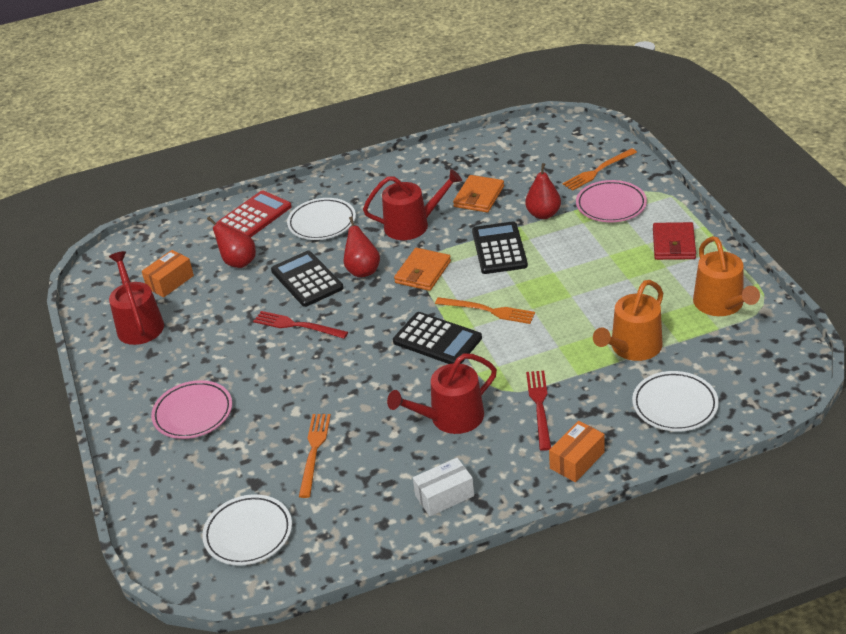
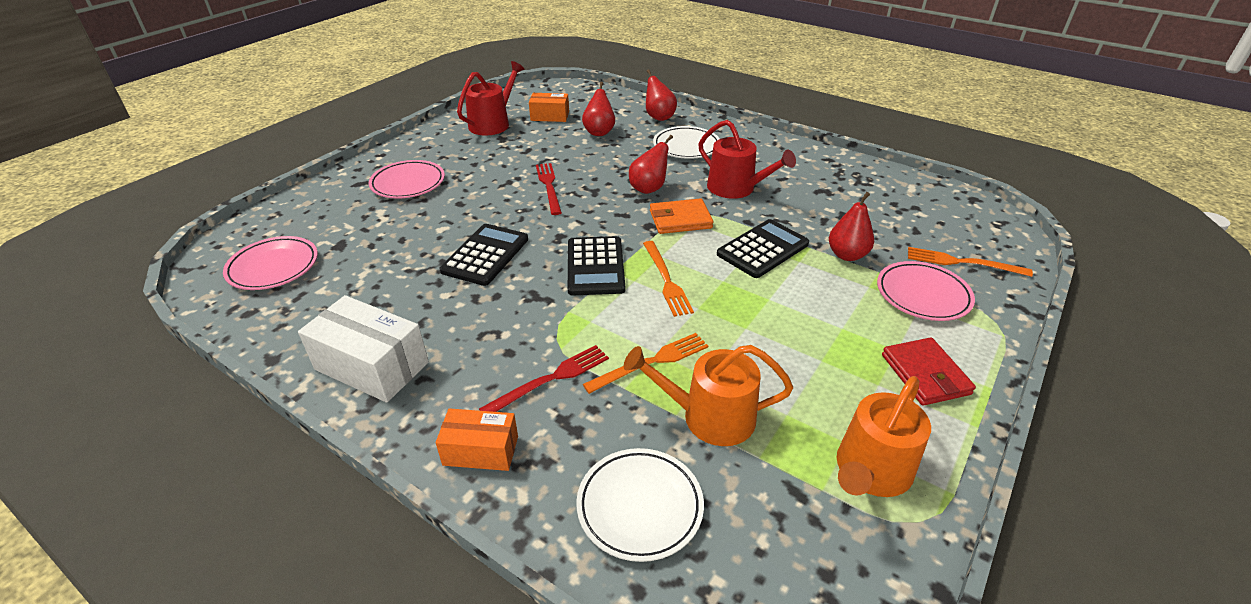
camera: 50 degrees right, 0 degrees up
white plate [202,494,292,566] -> pink plate [223,236,318,290]
red calculator [216,190,292,237] -> red pear [646,69,677,121]
black calculator [271,251,344,307] -> black calculator moved to [440,224,528,286]
orange fork [299,414,331,498] -> orange fork moved to [583,333,708,394]
red watering can [387,353,497,434] -> none
white box [413,458,474,516] -> white box [298,295,429,403], size x1.62
orange wallet [453,175,504,213] -> none
red wallet [653,222,696,260] -> red wallet turned 75 degrees counterclockwise [882,337,976,406]

